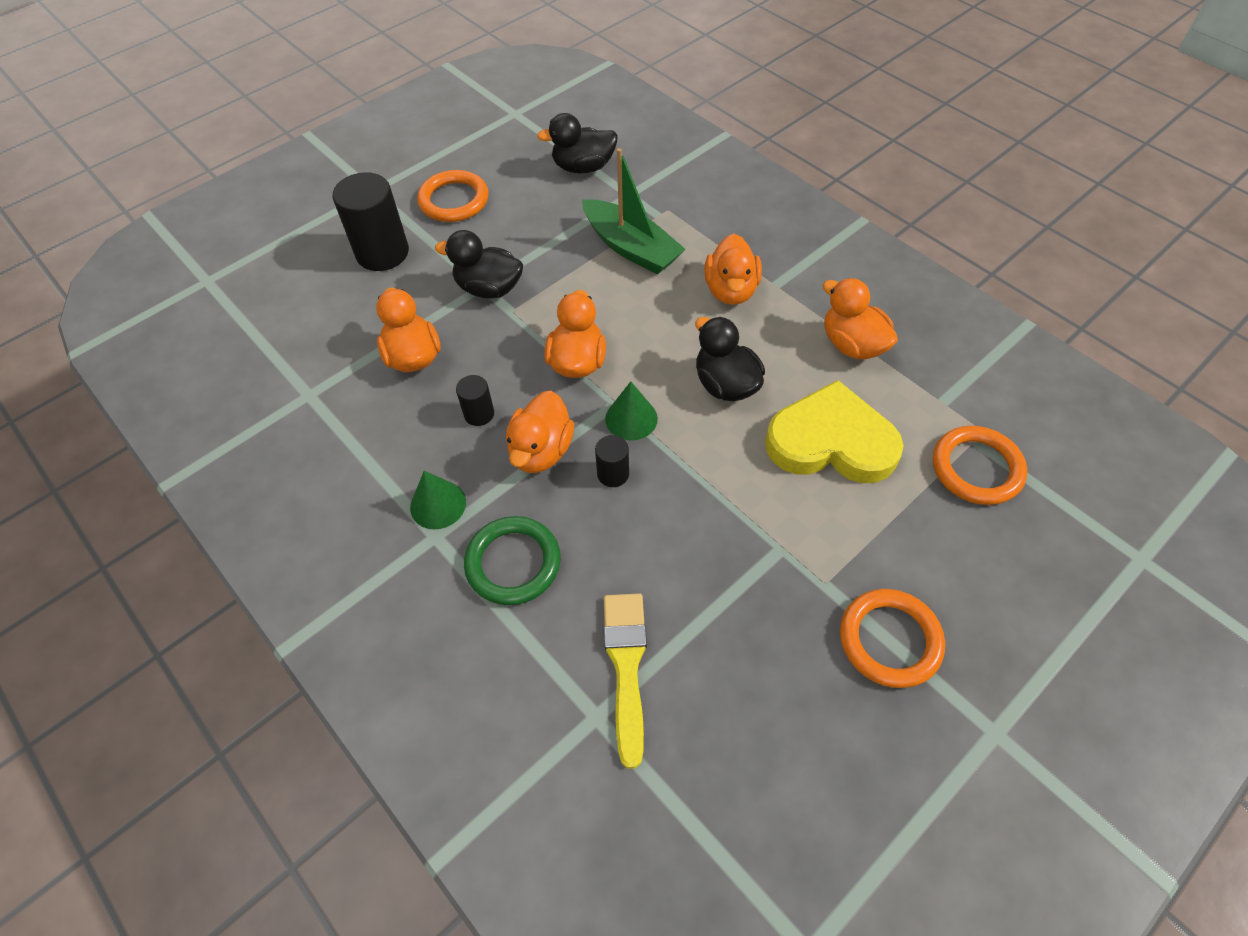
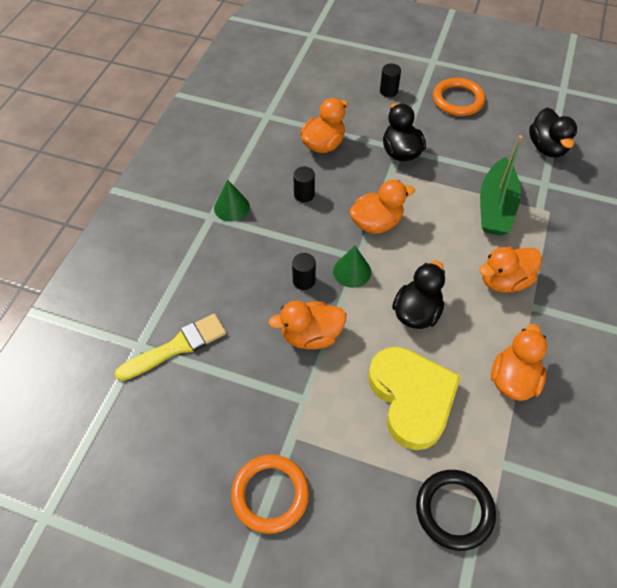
camera: 60 degrees right, 0 degrees up
black cylinder [333,172,409,271] -> black cylinder [380,64,401,97], size x0.50
green ring [464,516,561,605] -> none
orange duck [506,391,574,473] -> orange duck moved to [269,301,346,349]
black duck [537,113,618,173] -> black duck turned 150 degrees counterclockwise [529,108,577,157]
orange ring [933,426,1027,505] -> black ring [416,470,496,551]

